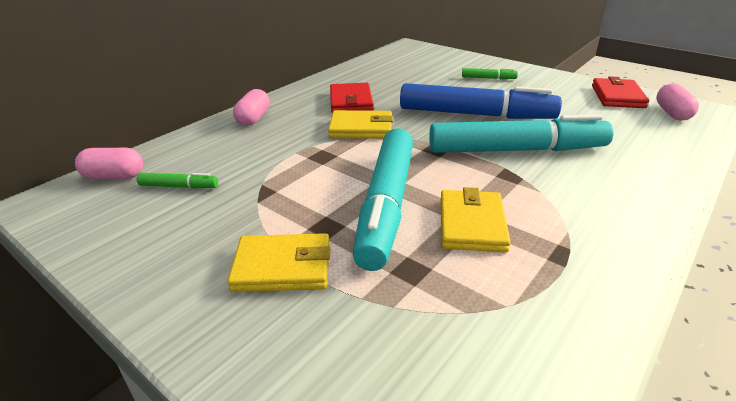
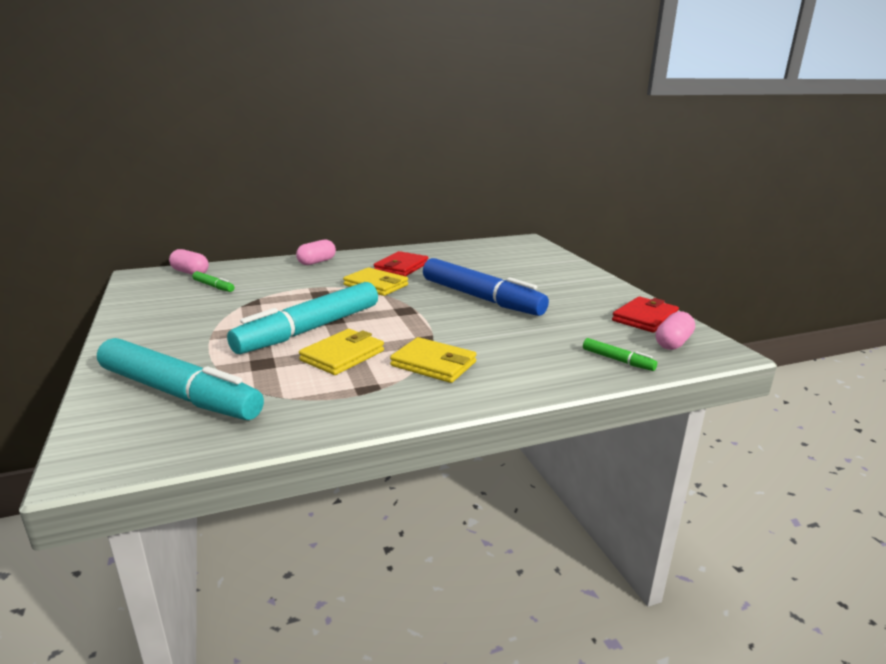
camera: 30 degrees right, 10 degrees down
yellow wallet [227,233,330,292] -> yellow wallet moved to [390,337,477,383]
turquoise marker [429,114,613,153] -> turquoise marker moved to [97,338,264,420]
green marker [462,68,518,79] -> green marker moved to [583,338,657,371]

